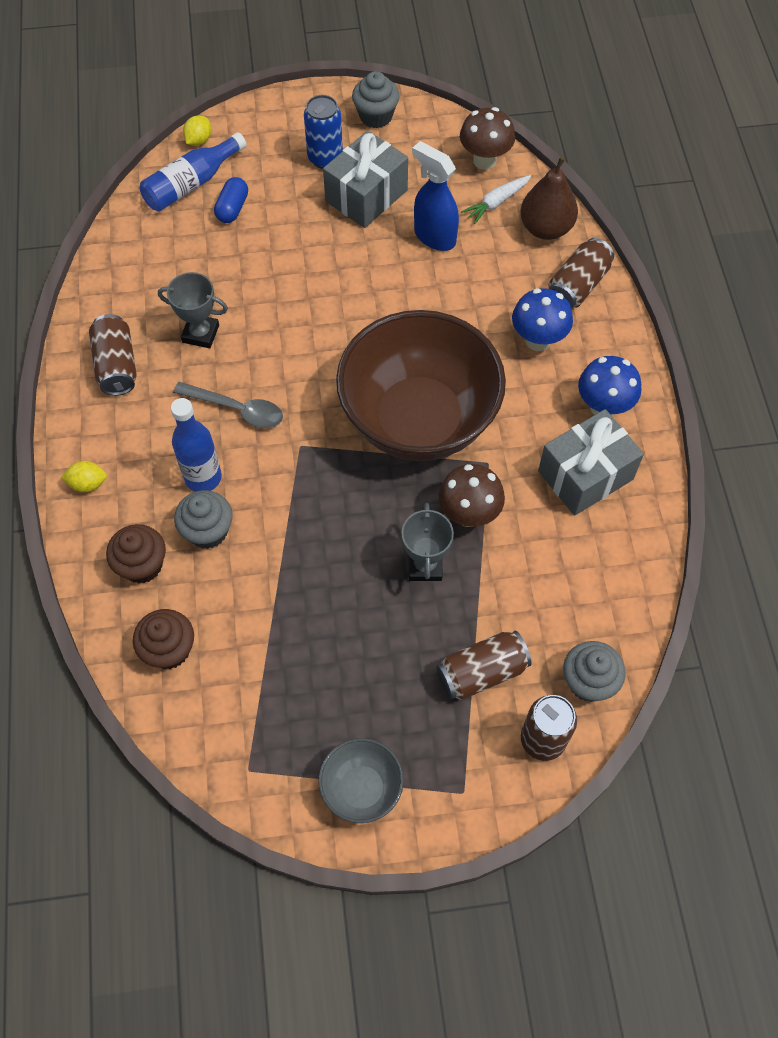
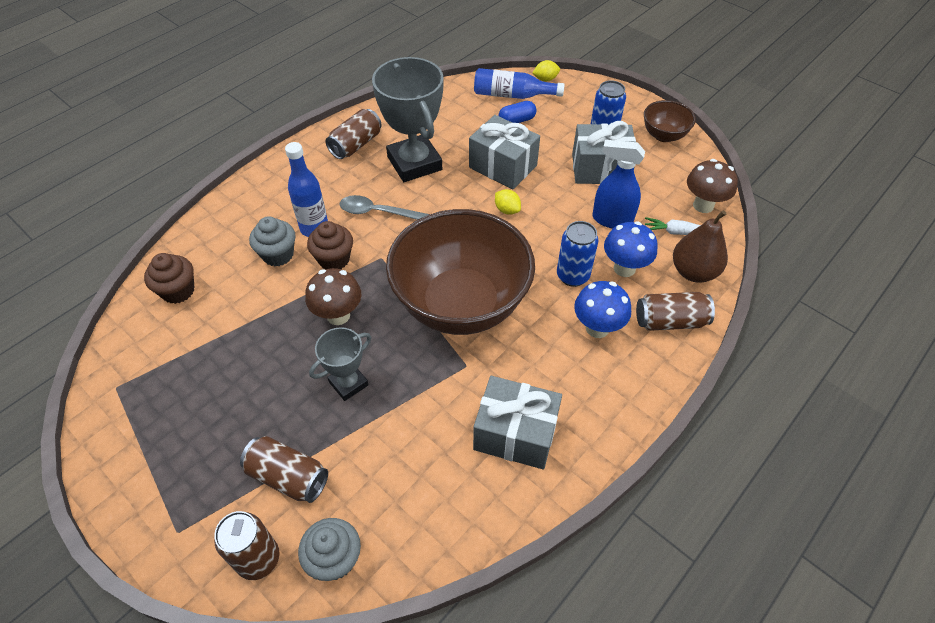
camera: 50 degrees right, 10 degrees down
yellow lemon [61,461,107,492] -> yellow lemon moved to [495,189,521,215]
brown cupcake [106,524,166,583] -> brown cupcake moved to [307,221,353,269]
grey trophy [158,272,228,348] -> grey trophy [372,57,444,182], size x1.87
grey spoon [173,382,283,428] -> grey spoon turned 120 degrees clockwise [339,195,429,220]
grey bowl [318,738,404,823] -> none
grey cupcake [352,71,400,128] -> brown bowl [644,100,696,142]
blue spray bottle [412,141,459,251] -> blue spray bottle turned 75 degrees counterclockwise [592,140,645,228]
brown mushroom [439,464,505,527] -> brown mushroom moved to [305,268,361,325]
blue mushroom [578,356,641,416] -> blue mushroom moved to [604,221,657,277]
none -> grey gift [469,115,540,189]
none -> blue can [557,221,598,287]

